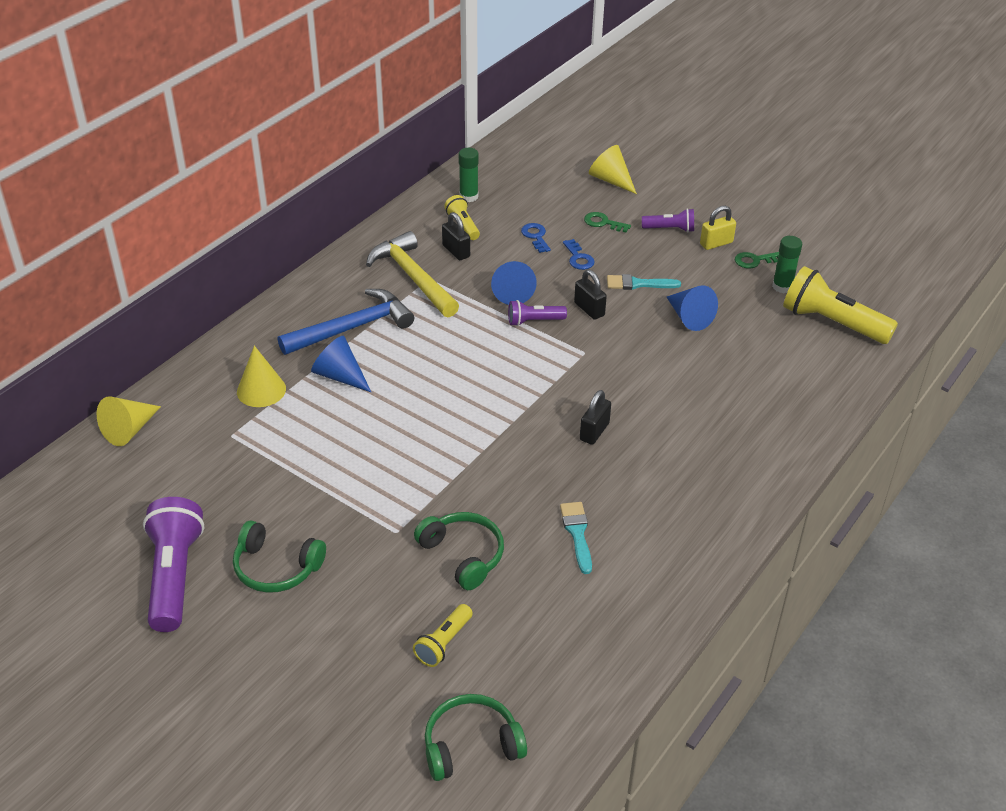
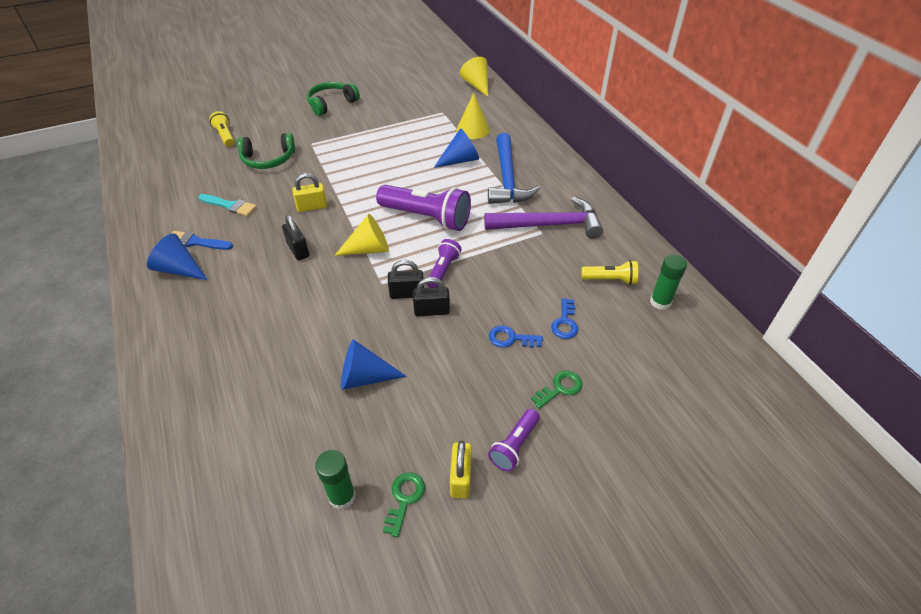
camera: 120 degrees right, 5 degrees up
purple flashlight [143,497,204,632] -> purple flashlight moved to [376,185,471,231]
yellow hammer [366,231,459,317] -> purple hammer [484,197,603,239]
green headphones [425,694,527,781] -> none
black padlock [442,212,470,260] -> black padlock moved to [388,260,424,299]
blue cone [491,261,537,305] -> blue cone moved to [147,233,207,280]
blue key [521,223,551,253] -> blue key turned 90 degrees clockwise [551,298,578,339]
yellow cone [589,145,637,194] -> yellow cone moved to [334,214,389,256]
turquoise brush [607,274,681,290] -> none
yellow flashlight [783,266,898,344] -> none
none -> blue brush [171,231,233,250]
none -> yellow padlock [292,173,327,212]

